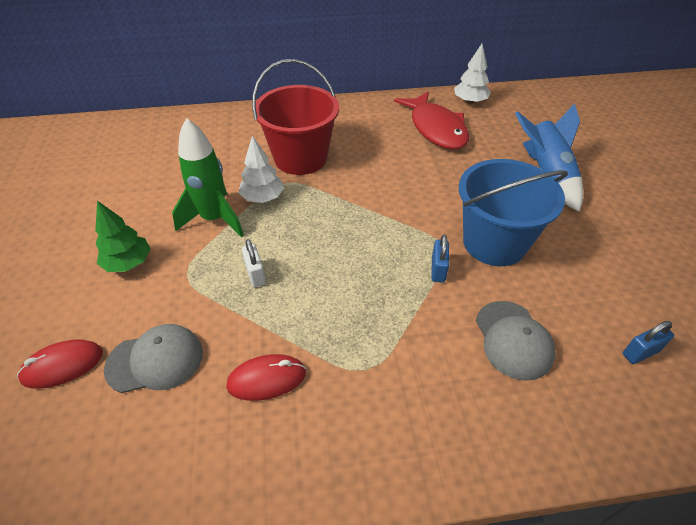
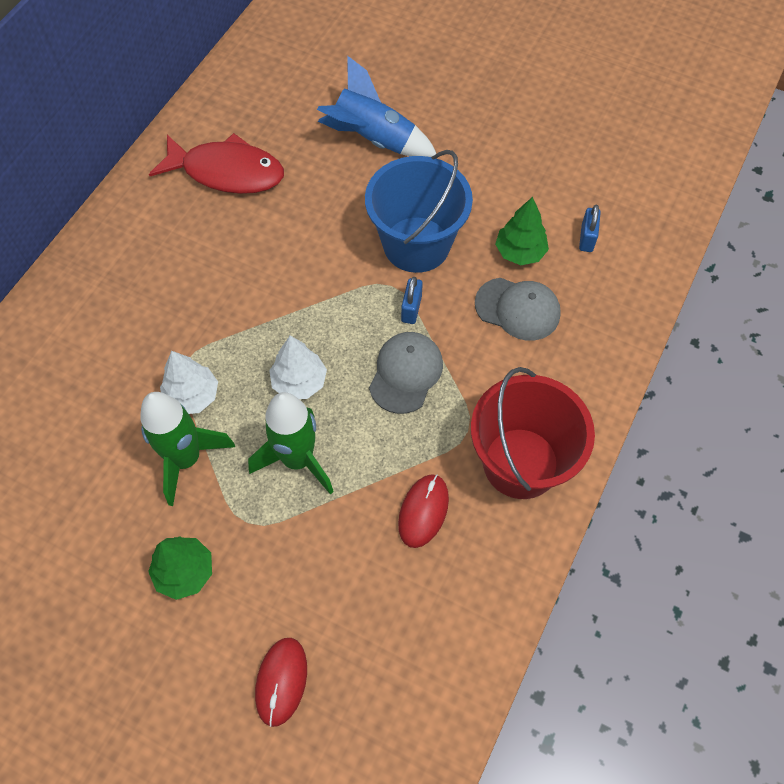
camera: 55 degrees left, 15 degrees up
grey cap [104,324,203,393] -> grey cap moved to [369,332,443,414]
white padlock [242,239,266,287] -> green rocket [248,392,334,495]
red bucket [252,59,339,175] -> red bucket moved to [471,367,595,499]
blue padlock [431,235,449,283] -> blue padlock turned 60 degrees clockwise [401,277,423,324]
white tree [454,44,491,104] -> white tree moved to [269,336,327,399]
none -> green tree [495,197,549,265]

